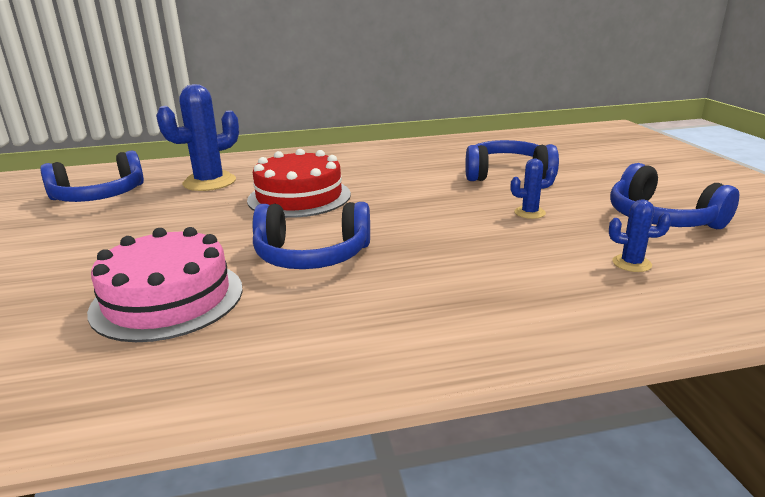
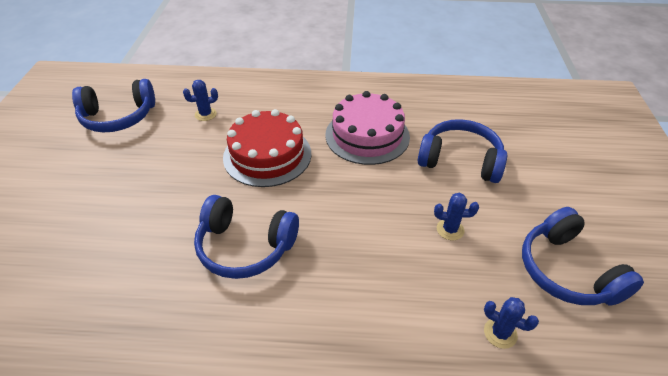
camera: 15 degrees right, 20 degrees up
pink cake [87,227,243,342] -> pink cake moved to [325,91,410,165]
blue cactus [156,84,239,191] -> blue cactus [183,80,218,121], size x0.49

